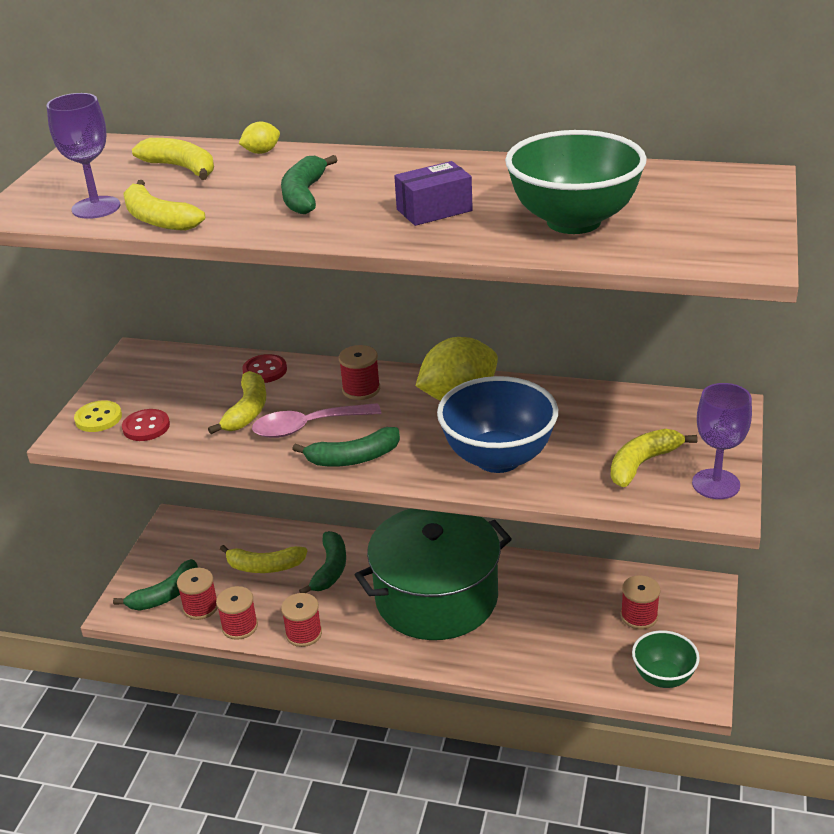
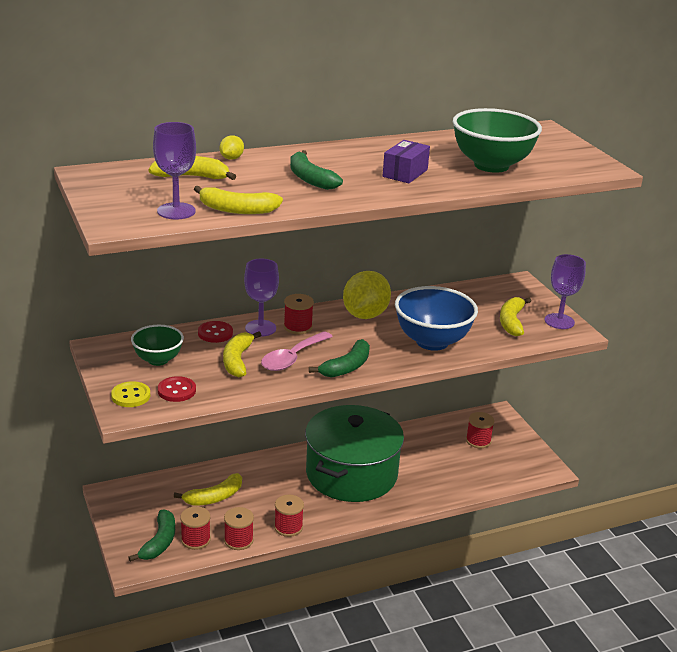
camera: 40 degrees left, 5 degrees down
yellow banana [208,371,266,434] -> yellow banana turned 150 degrees counterclockwise [223,331,261,377]
green banana [299,531,346,593] -> none
green bowl [632,630,700,688] -> green bowl moved to [131,325,184,366]
none -> purple goblet [244,259,279,337]

